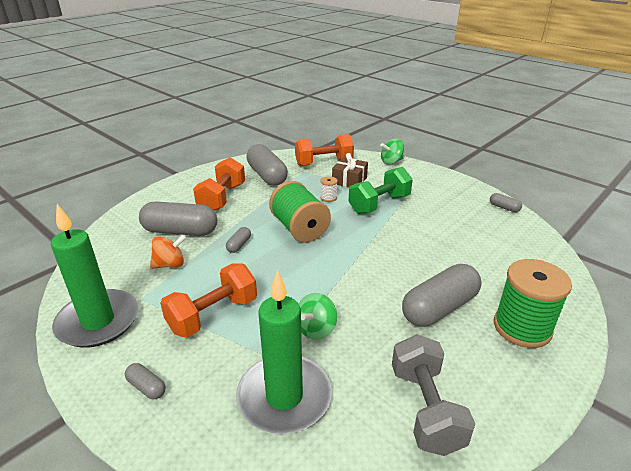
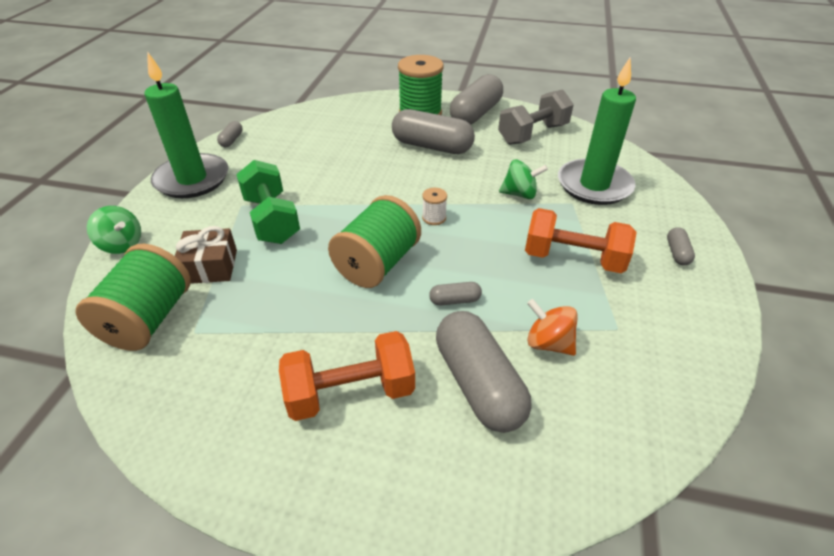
camera: 120 degrees left, 10 degrees up
green candle [51,204,138,348] -> green candle moved to [144,53,229,198]
grey capsule [246,144,288,186] -> grey capsule moved to [450,74,503,125]
orange dumbbell [295,134,354,166] -> green spool [75,244,191,351]
white spool [320,176,338,202] -> white spool moved to [422,188,447,225]
green dumbbell [349,167,413,214] -> green dumbbell turned 45 degrees clockwise [236,160,300,244]

